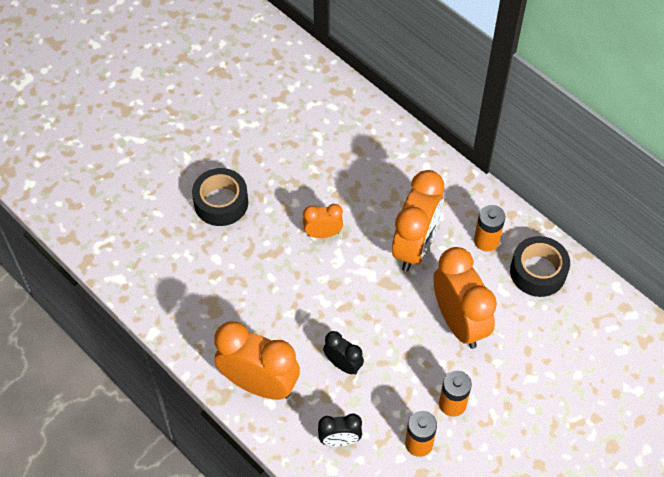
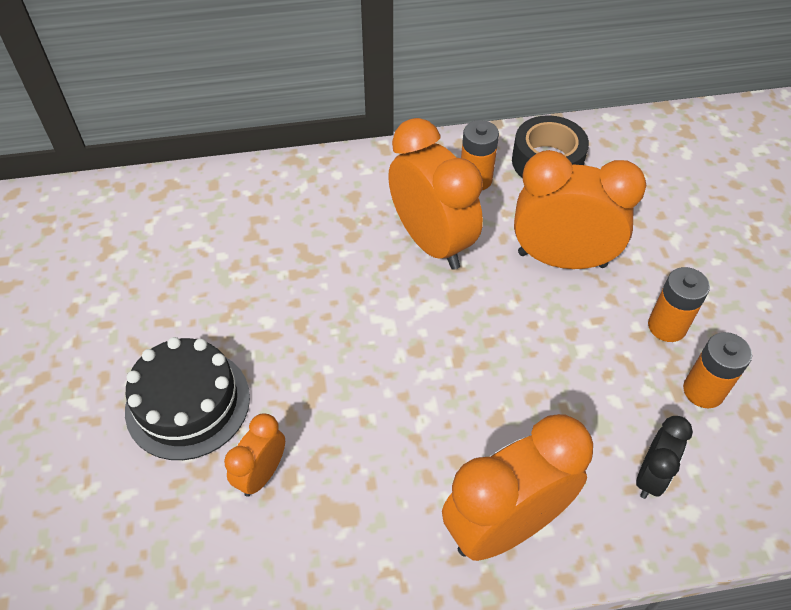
camera: 55 degrees left, 5 degrees down
black tape [192,168,248,226] -> black cake [125,337,250,460]
orange clock [303,204,343,238] -> orange clock moved to [224,413,285,497]
black clock [323,331,364,375] -> none

